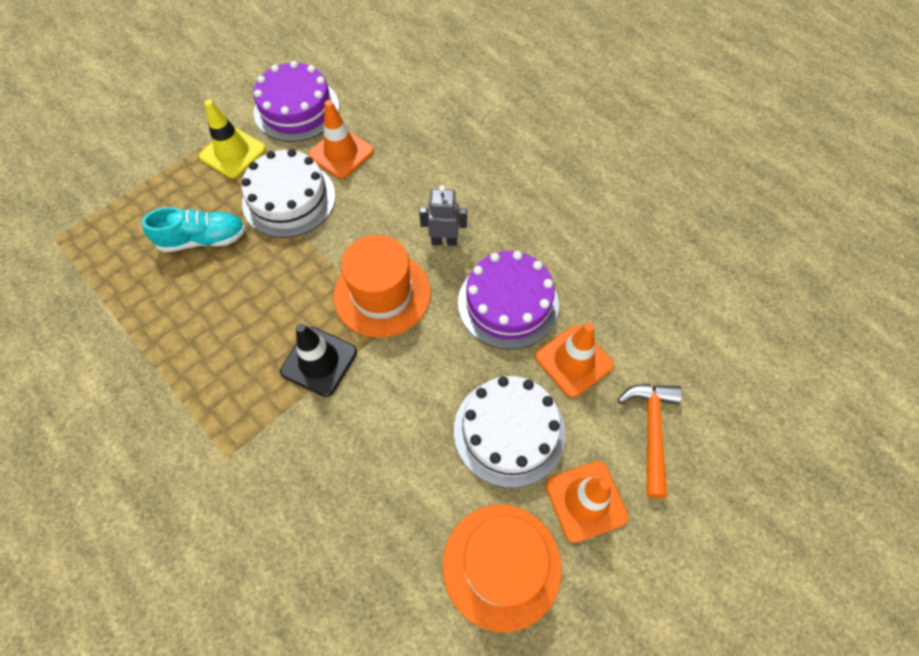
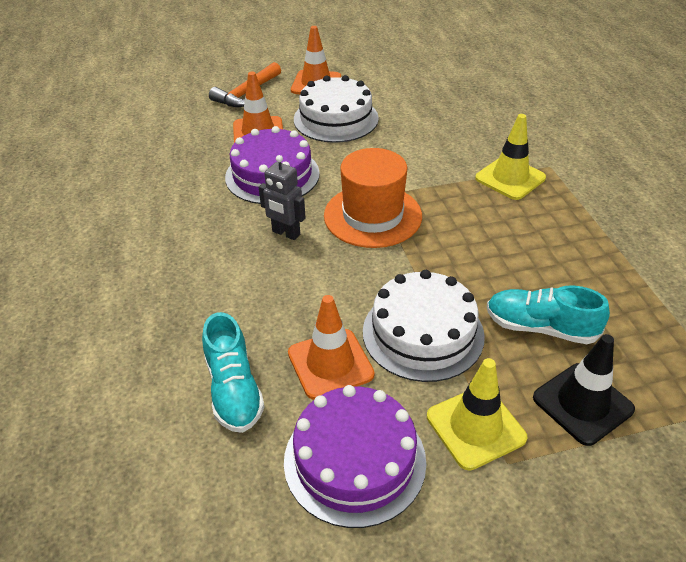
camera: 150 degrees left, 20 degrees down
black traffic cone [280,323,357,397] -> black traffic cone moved to [533,334,635,446]
orange hat [442,504,562,632] -> none
none -> turquoise shoe [202,312,265,433]
none -> yellow traffic cone [475,114,546,200]

